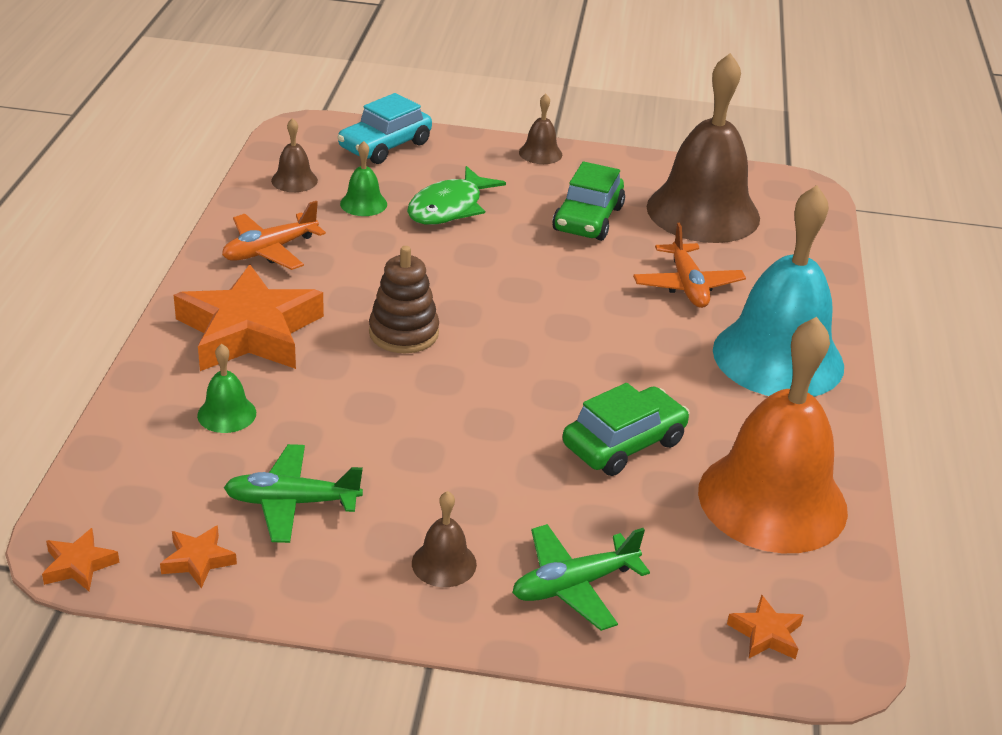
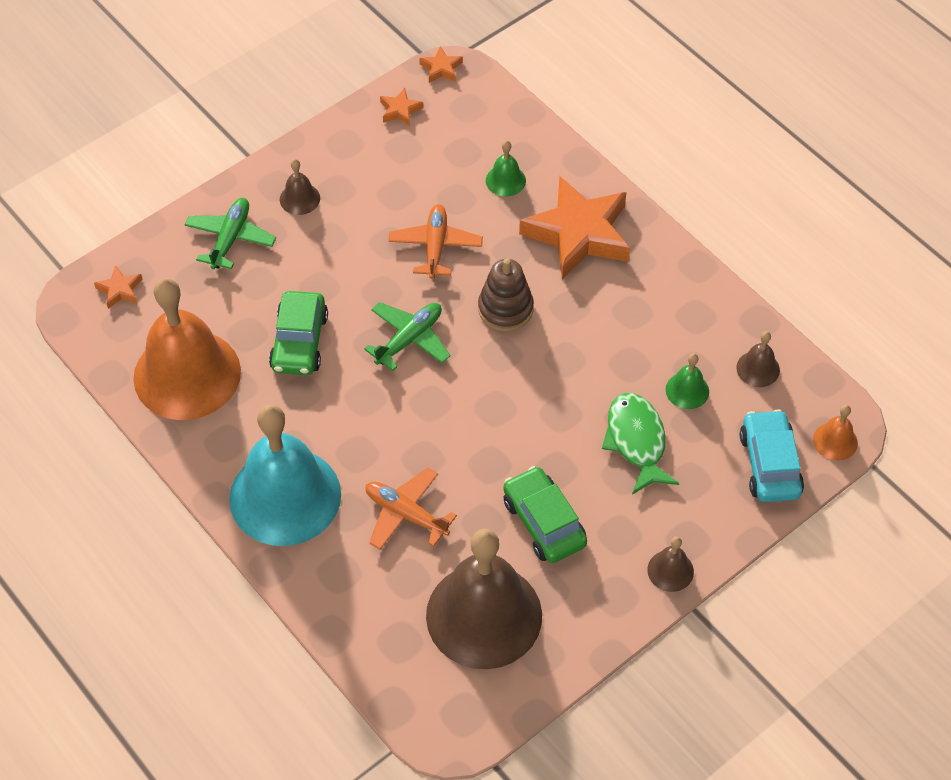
camera: 135 degrees right, 20 degrees up
orange plane [222,201,326,270] -> orange plane moved to [388,204,483,279]
green plane [224,444,363,543] -> green plane moved to [364,302,451,371]
none -> orange bell [813,405,858,461]

